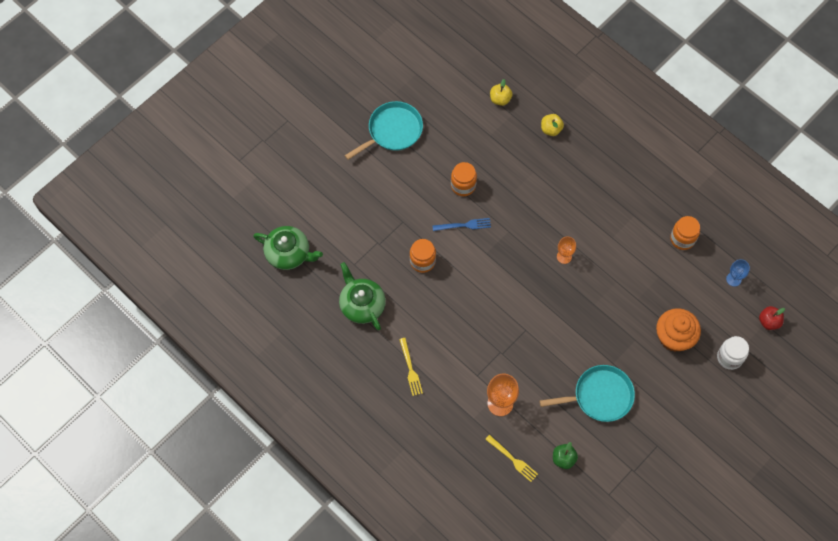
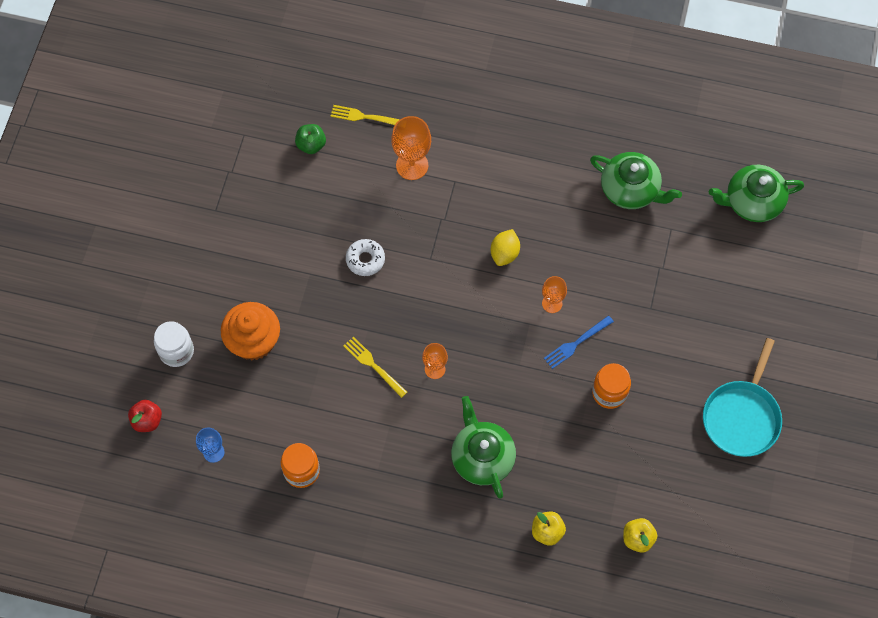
camera: 150 degrees right, 0 degrees up
yellow fork [399,338,423,396] -> yellow fork moved to [344,337,407,398]
orange jar [410,239,436,273] -> none
turquoise pan [540,365,635,422] -> none
none -> white donut [346,239,385,276]
none -> green teapot [451,396,516,499]
none -> yellow lemon [491,229,520,266]
none -> orange goblet [542,276,567,313]

